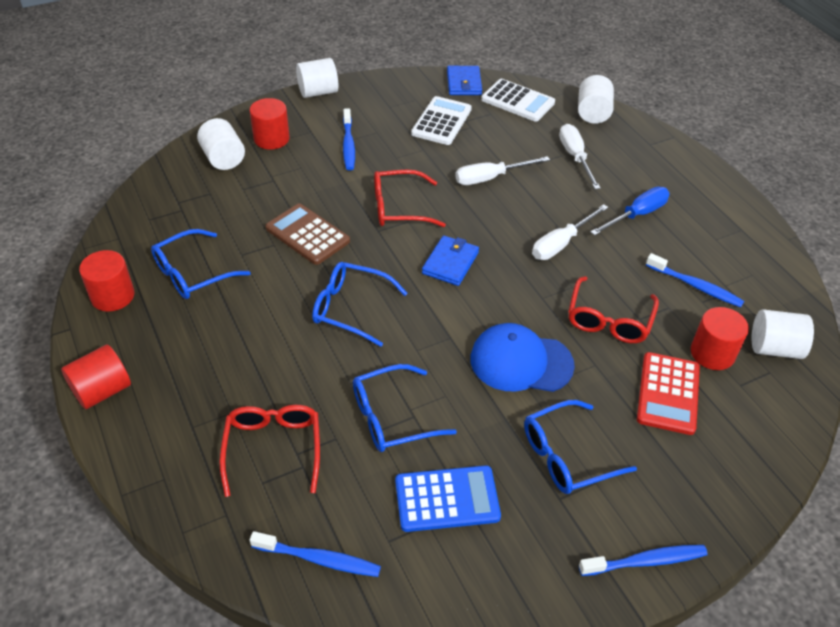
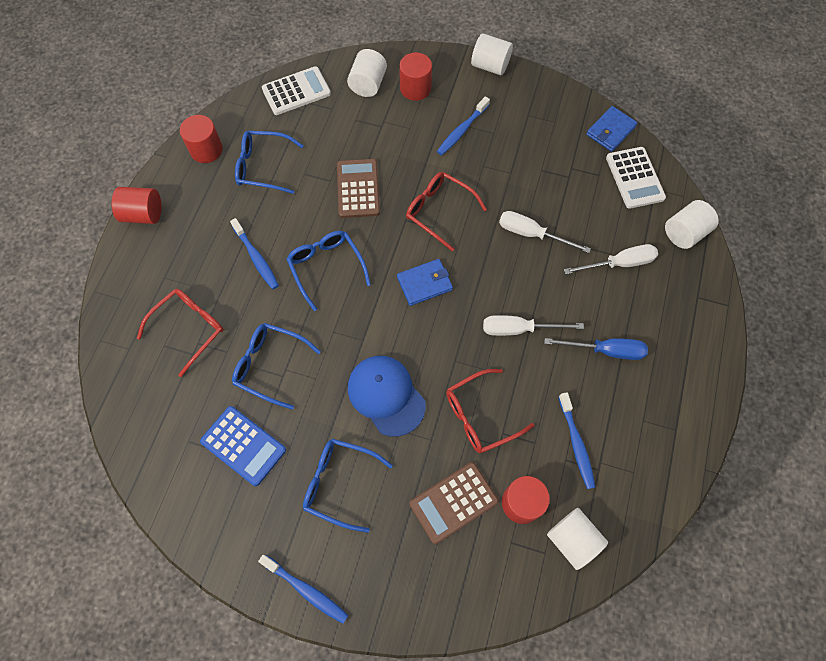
camera: 45 degrees right, 20 degrees up
blue toothbrush [250,531,381,577] -> blue toothbrush moved to [230,218,279,289]
white calculator [411,96,472,145] -> white calculator moved to [262,66,331,115]
white screwdriver [559,124,601,189] -> white screwdriver turned 45 degrees clockwise [564,244,658,274]
red calculator [637,352,700,435] -> brown calculator [410,462,499,544]

